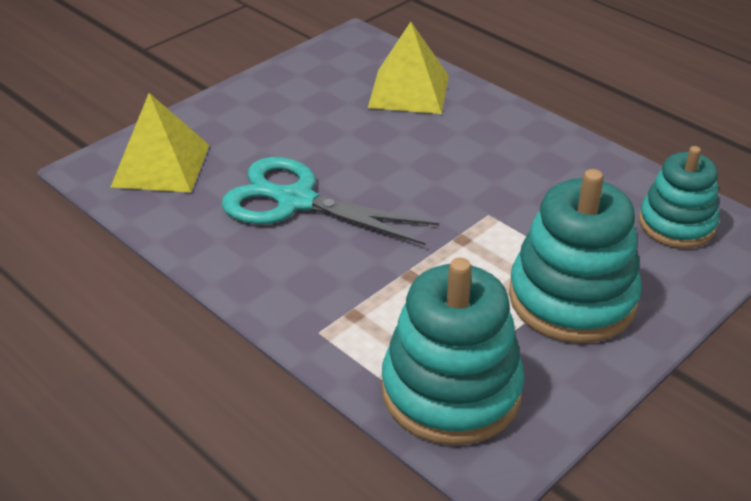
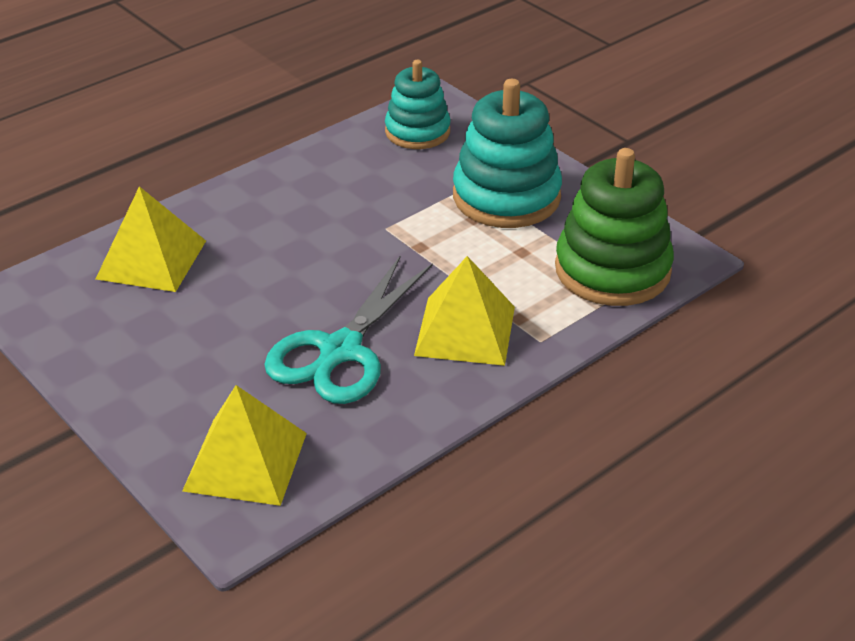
camera: 85 degrees left, 0 degrees up
turquoise stacking toy [381,258,524,445] -> green stacking toy [555,148,674,306]
none -> yellow pyramid [414,256,515,366]

